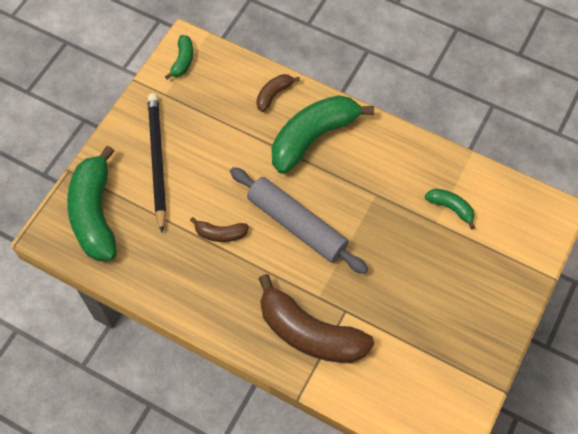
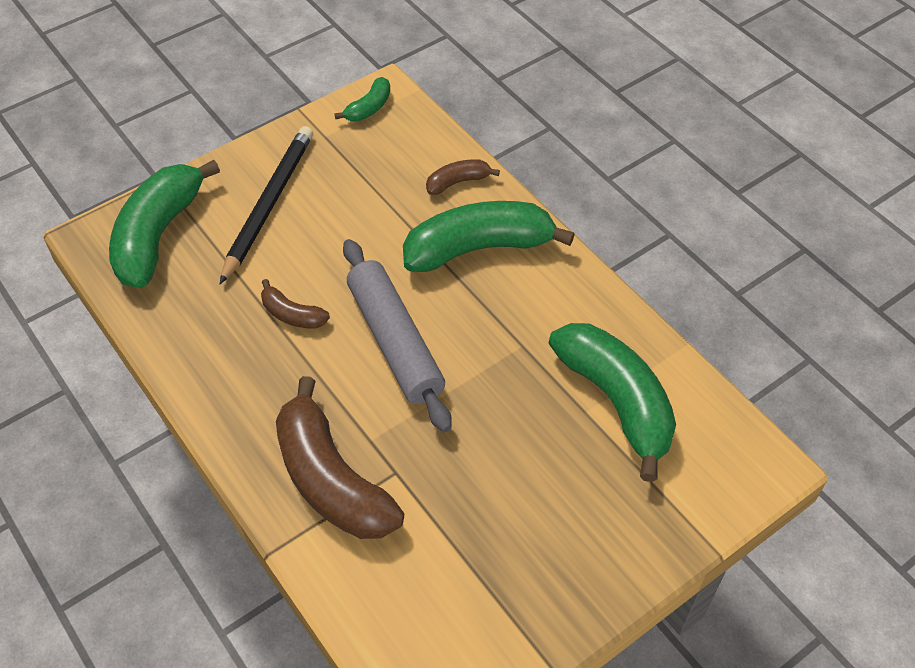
camera: 25 degrees right, 10 degrees down
green banana [425,189,475,229] -> green banana [549,323,676,482], size x2.13

